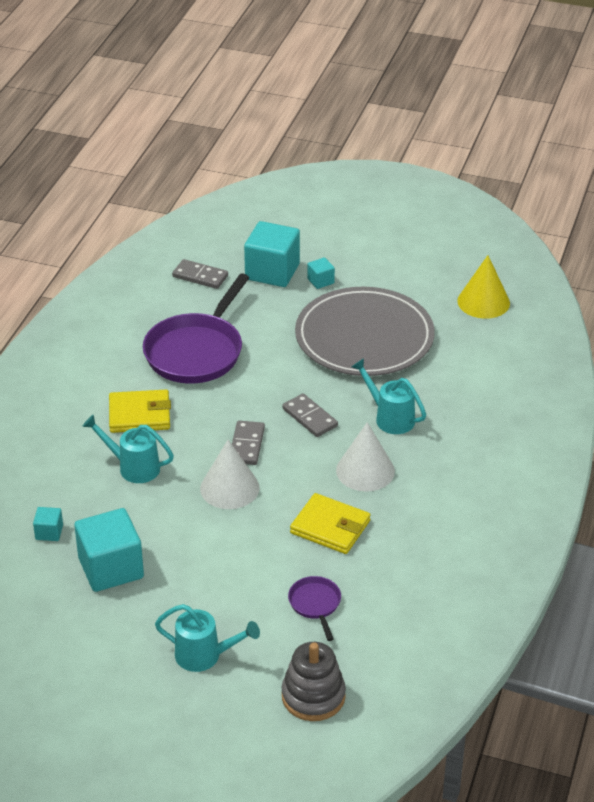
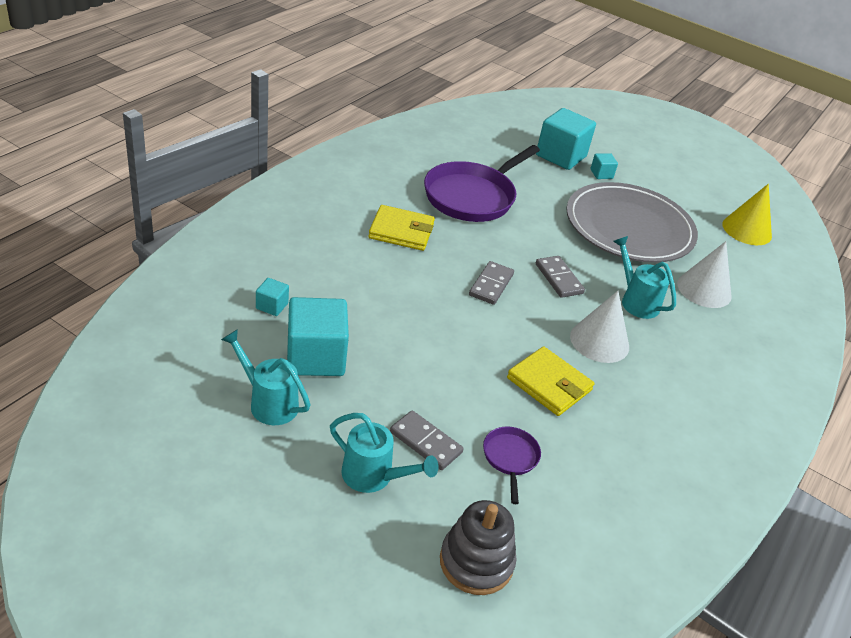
camera: 10 degrees right, 0 degrees up
turquoise watering can [82,415,174,483] -> turquoise watering can moved to [221,329,311,425]
grey domino [172,259,228,289] -> grey domino moved to [390,410,463,470]
white cone [200,440,260,509] -> white cone moved to [677,241,732,308]

